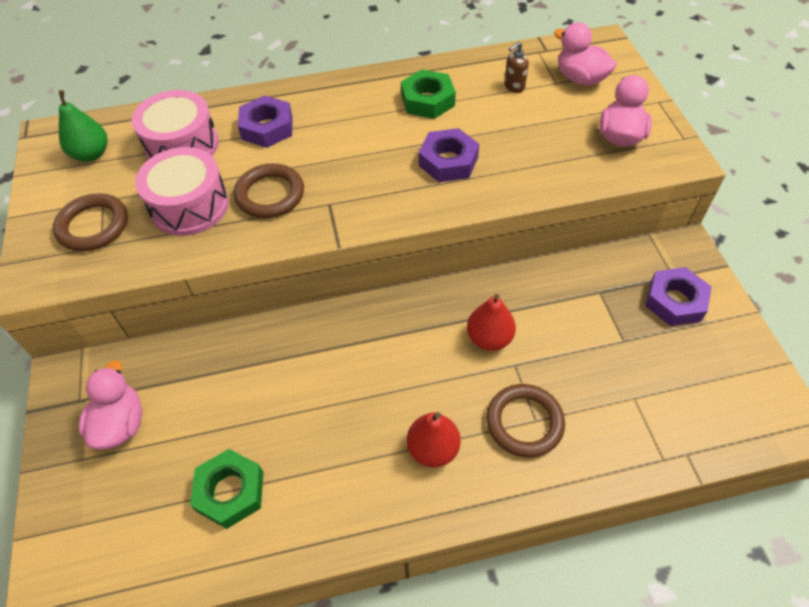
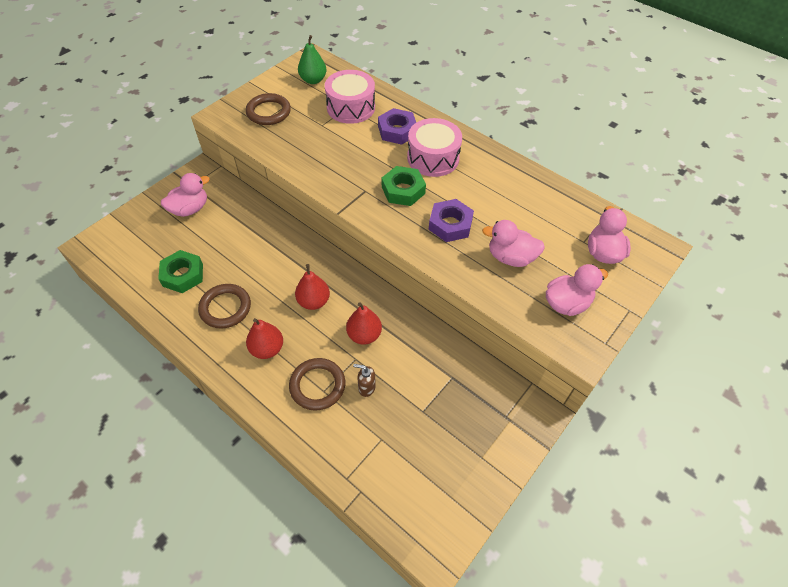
camera: 50 degrees right, 0 degrees up
pink drum [135,147,229,236] -> pink drum moved to [407,118,462,177]
brown ring [234,163,304,218] -> brown ring moved to [198,284,251,329]
green nut [401,69,456,119] -> green nut moved to [382,166,426,206]
brown soap dispenser [504,42,529,93] -> brown soap dispenser moved to [353,364,376,397]
purple nut [645,267,712,326] -> none
none -> red pear [295,264,330,310]
none -> pink duck [482,220,545,267]

